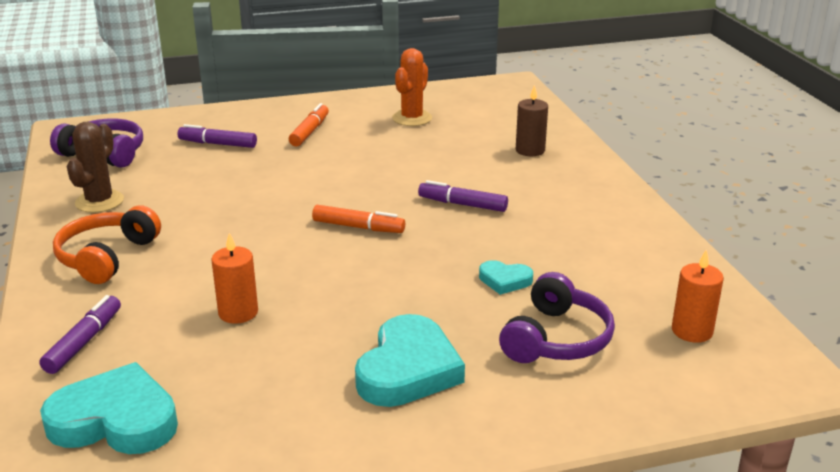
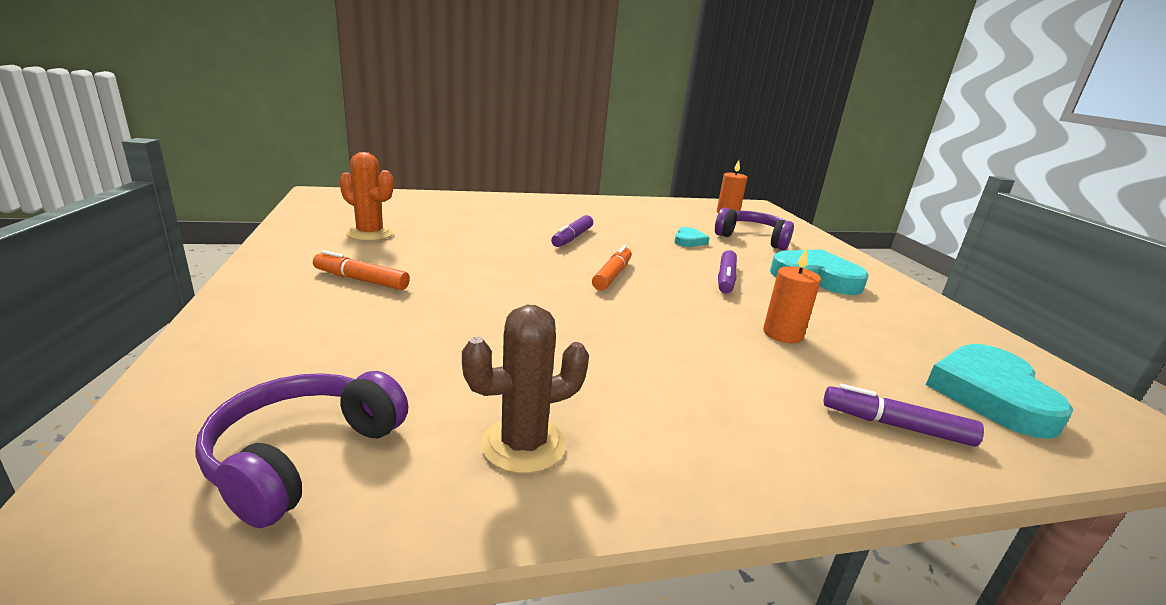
camera: 90 degrees left, 5 degrees down
orange headphones [53,205,161,284] -> none
brown cactus [67,122,124,213] -> brown cactus turned 45 degrees counterclockwise [462,305,589,474]
purple marker [177,124,257,148] -> purple marker moved to [718,250,737,293]
brown candle [516,85,548,156] -> none

